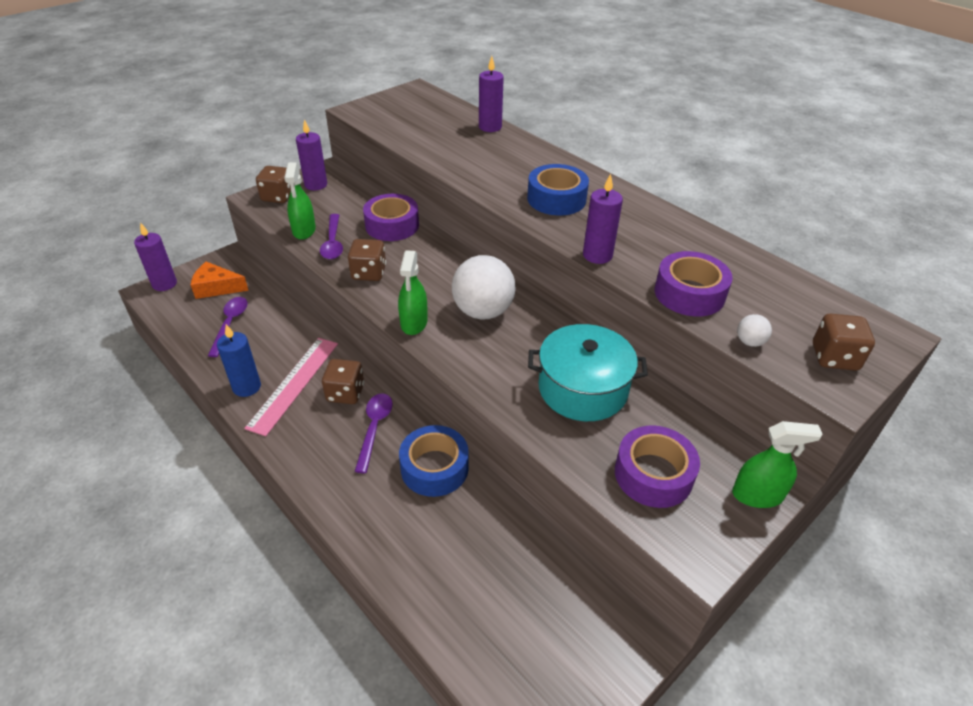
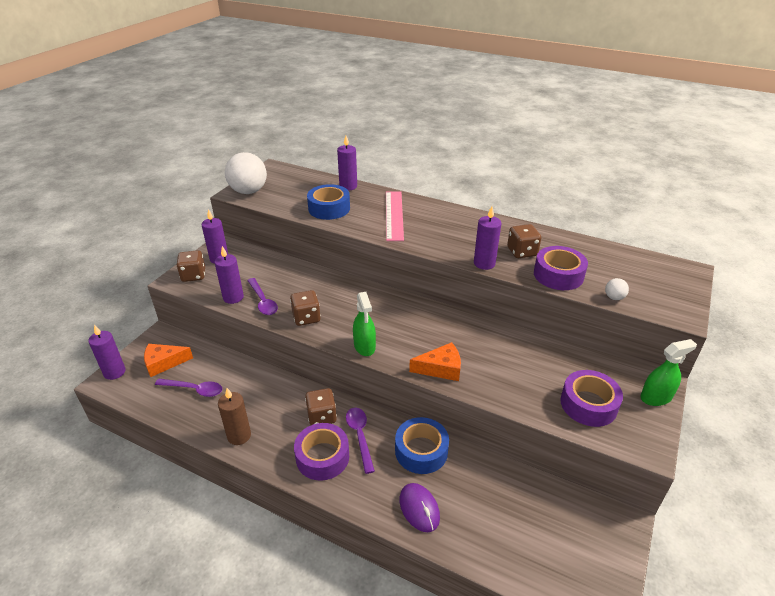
camera: 20 degrees left, 5 degrees down
purple spoon [208,297,248,357] -> purple spoon turned 120 degrees clockwise [155,379,222,397]
blue candle [217,324,261,397] -> brown candle [218,388,251,445]
pink ruler [244,338,338,436] -> pink ruler moved to [386,191,404,241]
green spray bottle [284,162,316,240] -> purple candle [215,246,244,304]
purple tape [363,194,419,241] -> purple tape moved to [294,423,349,481]
white ball [452,255,516,320] -> white ball moved to [225,152,267,194]
blue tape [527,164,589,215] -> blue tape moved to [307,184,350,220]
turquoise pot [528,324,648,421] -> none
brown dice [813,314,875,371] -> brown dice moved to [507,224,541,258]
none -> purple mouse [400,483,440,532]
none -> orange cheese [409,342,461,381]

